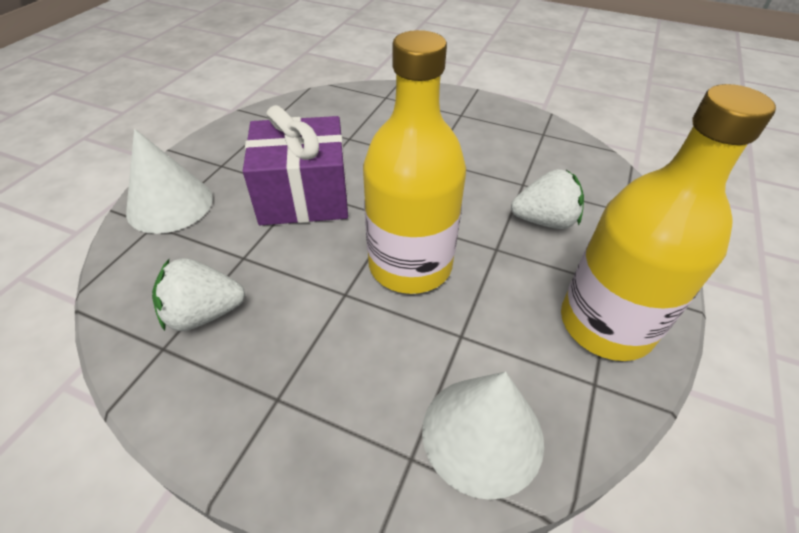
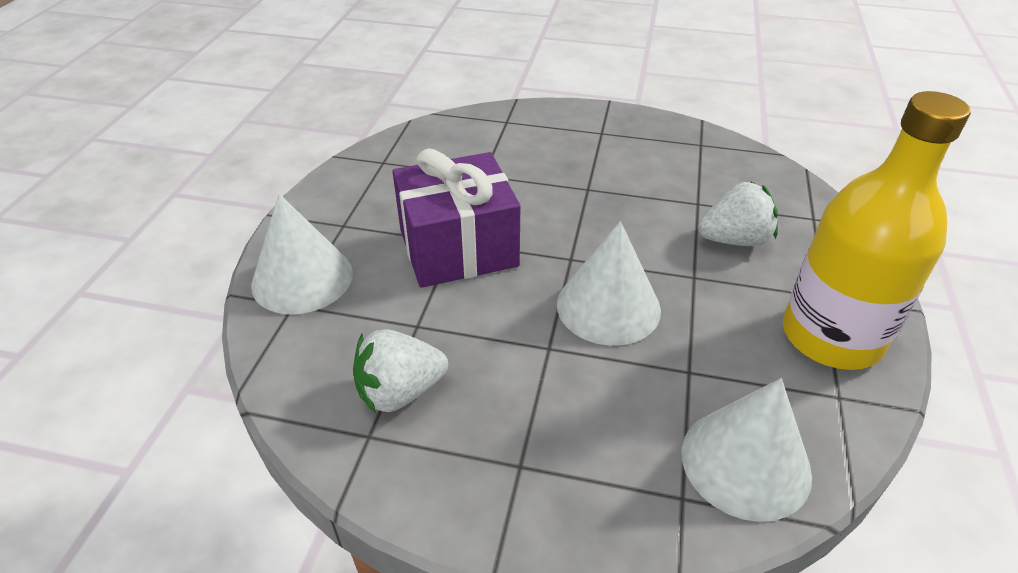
camera: 10 degrees left, 5 degrees down
yellow bottle [363,30,466,294] -> white cone [557,221,661,346]

